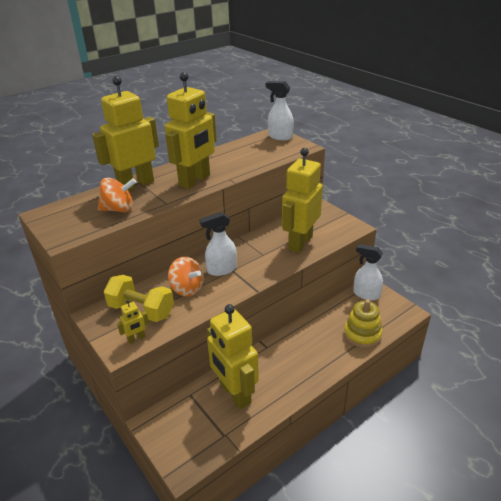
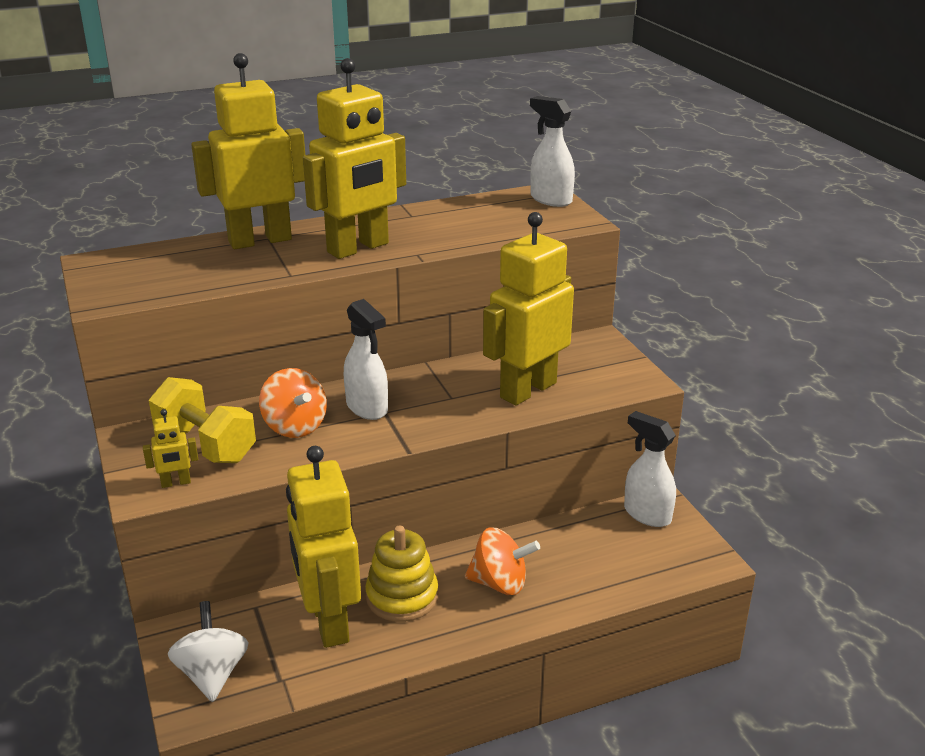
camera: 15 degrees right, 5 degrees down
orange spinning top [98,177,136,212] -> orange spinning top moved to [465,527,540,595]
white spray bottle [199,212,237,276] -> white spray bottle turned 120 degrees counterclockwise [344,299,388,420]
yellow stacking toy [344,299,382,348] -> yellow stacking toy moved to [365,526,438,622]
none -> white spinning top [168,601,248,702]

